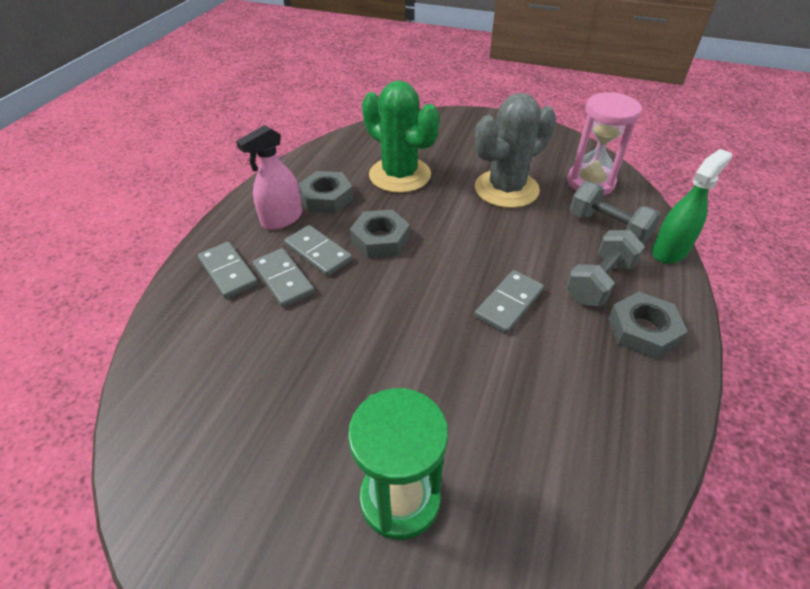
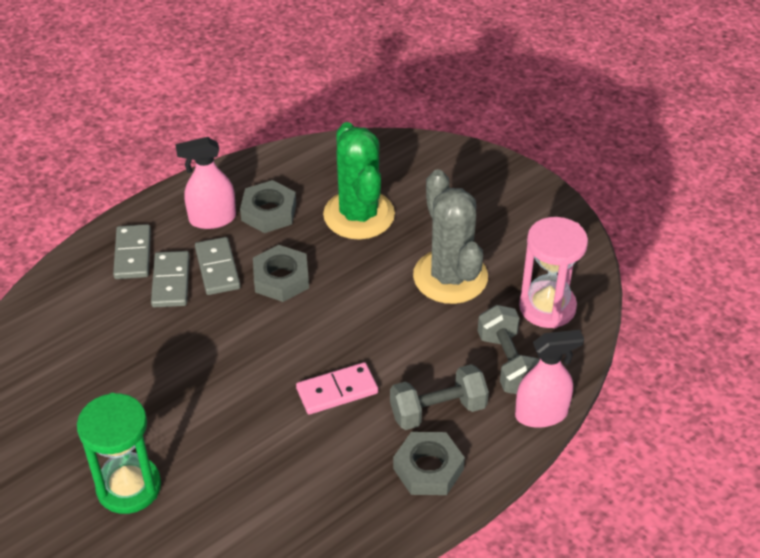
camera: 30 degrees right, 0 degrees up
grey domino [474,270,544,334] -> pink domino [296,362,378,414]
grey cactus [475,93,556,208] -> grey cactus turned 75 degrees clockwise [413,169,488,304]
green spray bottle [652,149,732,264] -> pink spray bottle [515,330,584,428]

